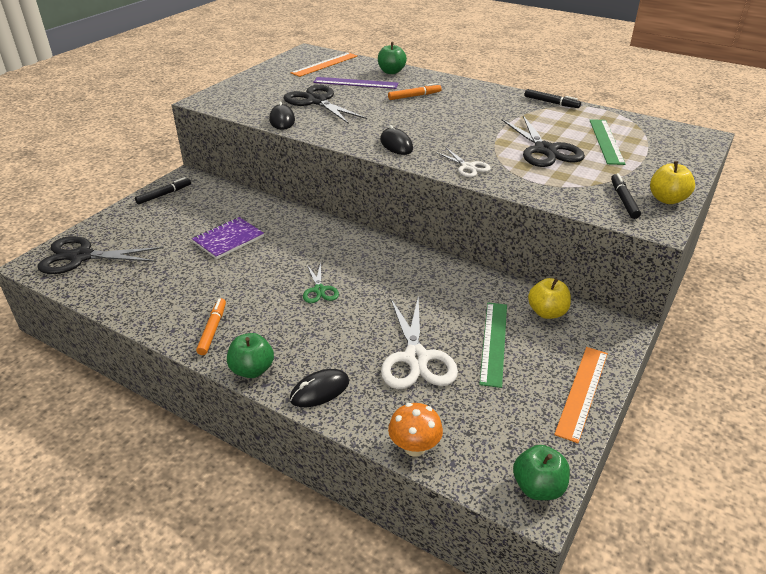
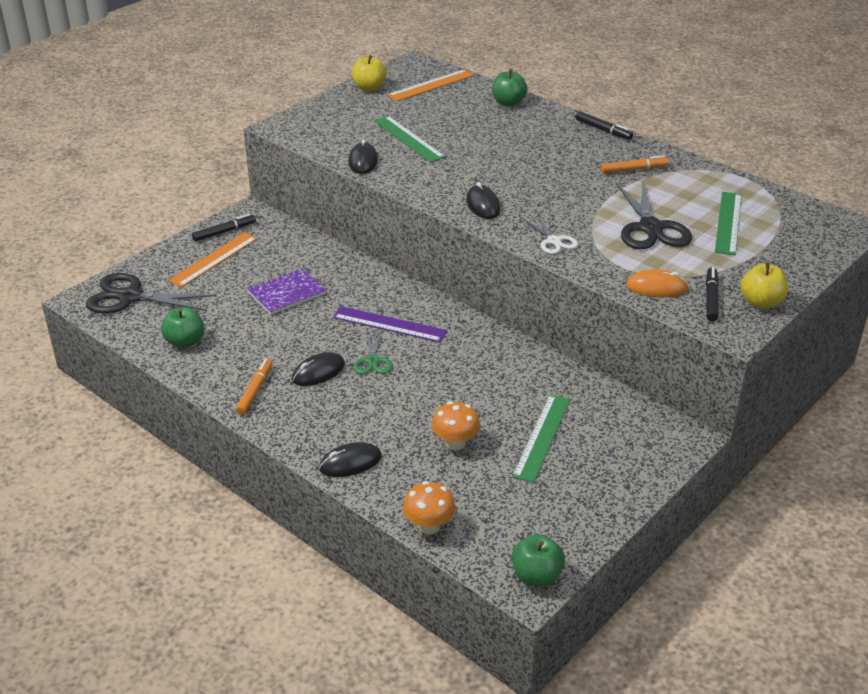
camera: 10 degrees right, 0 degrees up
green apple [227,333,274,378] -> green apple moved to [161,307,205,348]
black scissors [284,85,367,124] -> green ruler [374,116,446,163]
purple ruler [313,77,399,89] -> purple ruler moved to [333,306,447,342]
white scissors [381,296,458,389] -> orange mushroom [432,401,480,450]
orange marker [388,83,442,100] -> orange marker moved to [601,155,670,173]
black marker [525,89,581,108] -> black marker moved to [575,111,633,140]
yellow apple [528,278,571,319] -> yellow apple moved to [352,55,386,91]
orange ruler [554,347,608,443] -> orange ruler moved to [168,232,258,287]
none -> black mouse [292,352,345,386]
none -> orange mouse [626,269,689,297]

